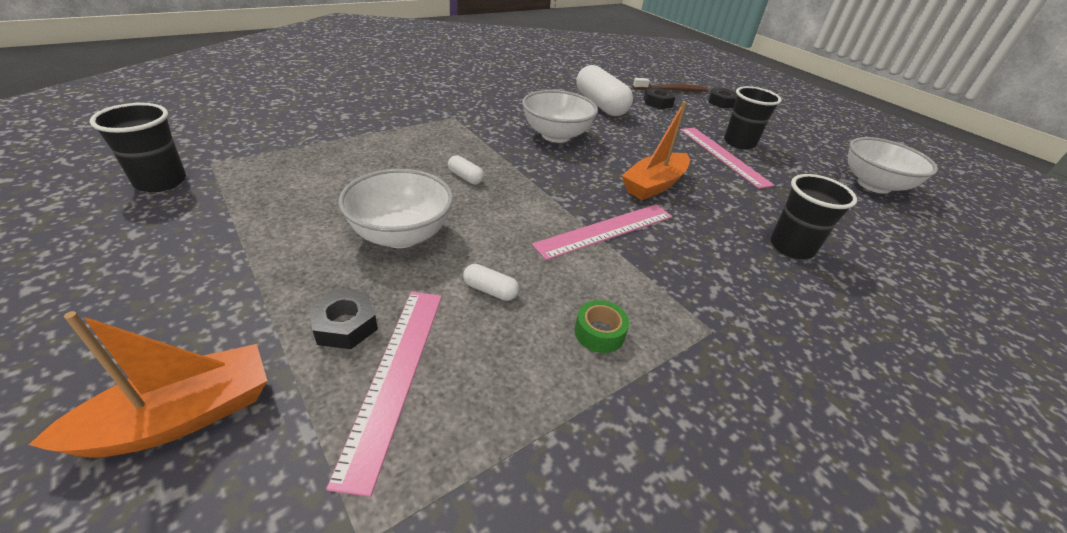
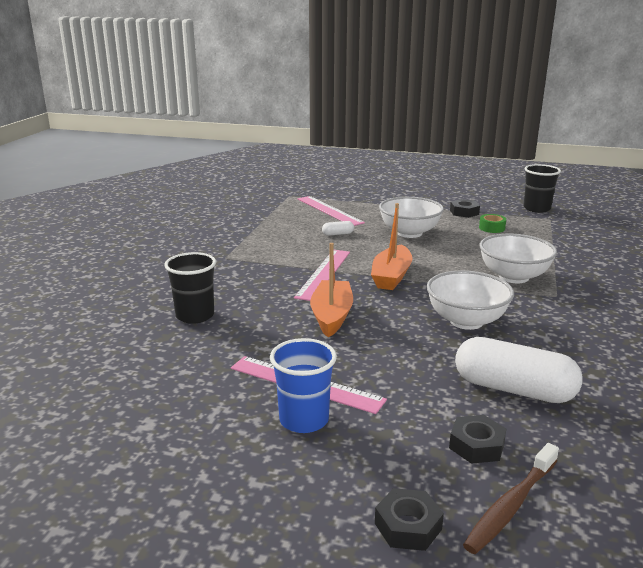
camera: 145 degrees right, 15 degrees down
orange boat [28,311,267,458] -> orange boat moved to [371,203,413,290]
black nut [309,289,378,349] -> black nut moved to [450,199,480,218]
white capsule [448,155,484,184] -> none
green tape [575,300,629,353] -> green tape moved to [479,214,506,233]
black cup [724,86,782,149] -> blue cup [270,338,337,433]
white bowl [848,137,938,194] -> white bowl moved to [480,234,557,283]

